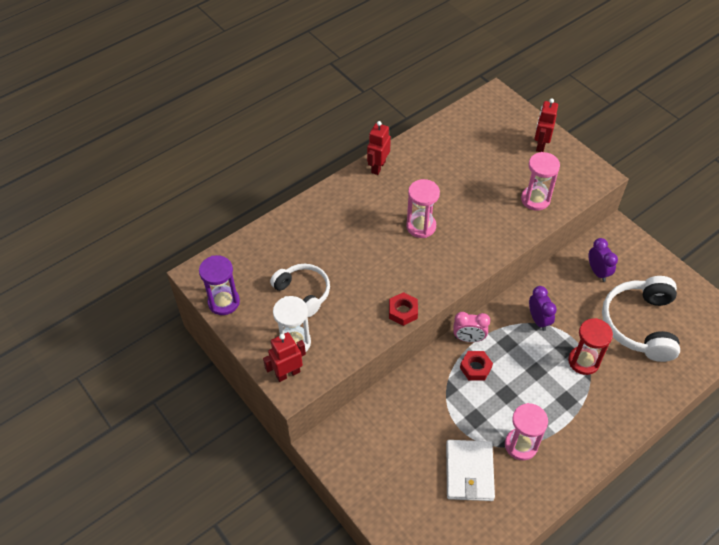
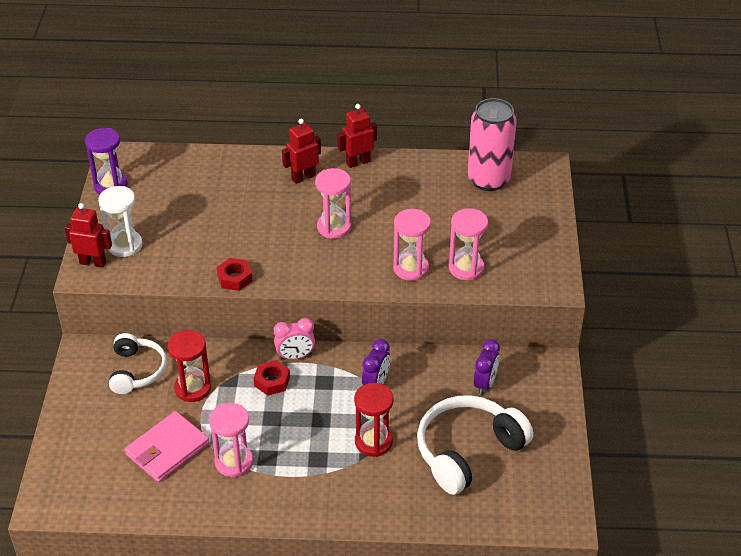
camera: 40 degrees right, 10 degrees down
white headphones [270,264,330,317] -> white headphones moved to [109,333,167,394]
white wallet [446,440,495,501] -> pink wallet [125,411,209,482]
pink clock [453,312,490,342] -> pink clock turned 60 degrees counterclockwise [274,318,315,360]
red robot [534,99,558,152] -> red robot moved to [282,119,321,184]
none -> red hourglass [168,330,211,402]
none -> pink hourglass [393,209,431,281]
none -> pink can [468,98,517,191]

